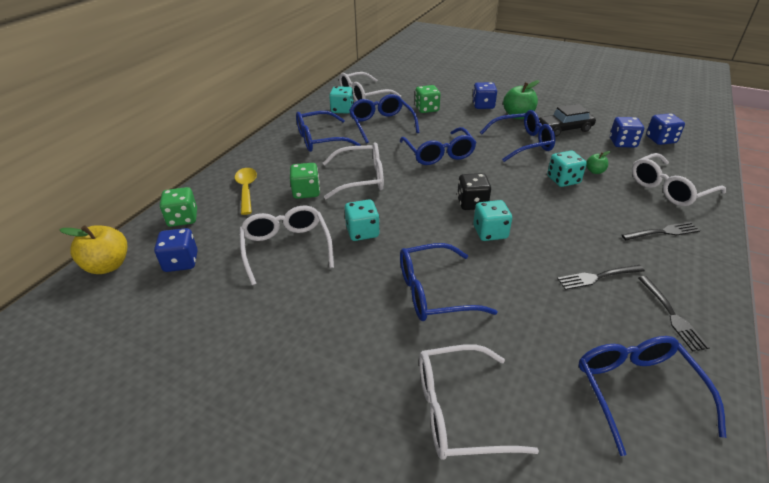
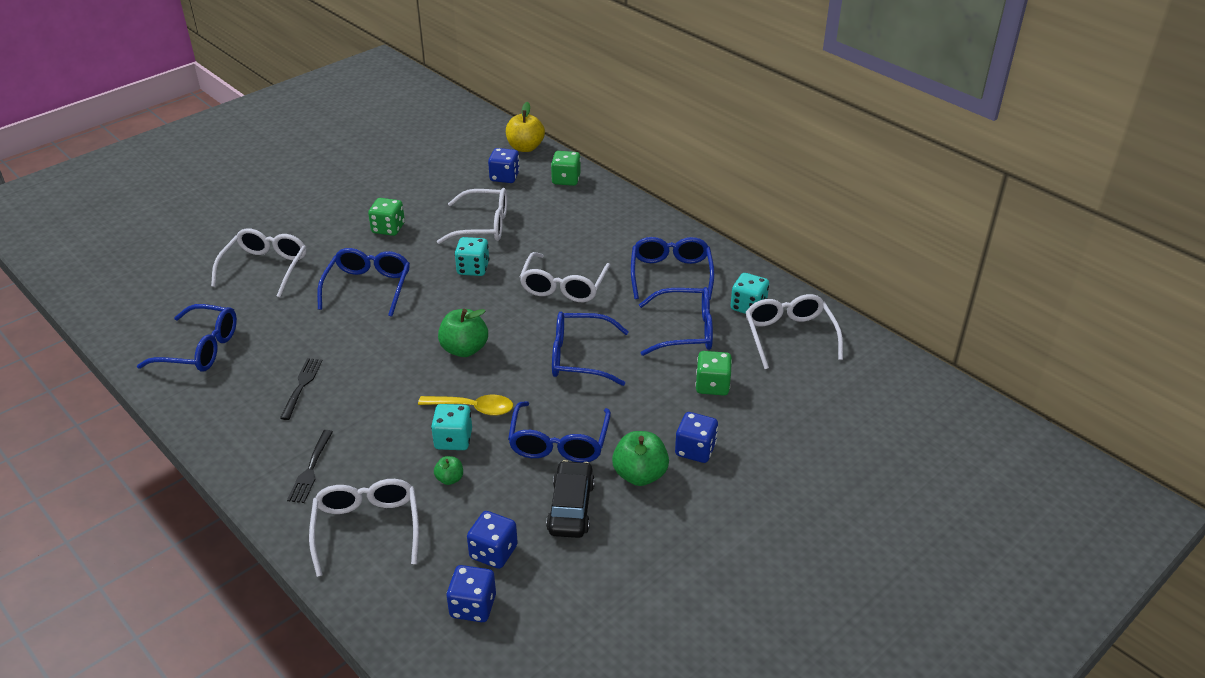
camera: 110 degrees right, 0 degrees up
yellow spoon [235,168,257,215] -> yellow spoon moved to [418,395,513,416]
green dice [290,163,320,199] -> green dice moved to [368,198,405,236]
black dice [457,173,491,210] -> green apple [438,309,488,357]
turquoise dice [473,200,512,241] -> none
black fork [638,276,710,352] -> none

